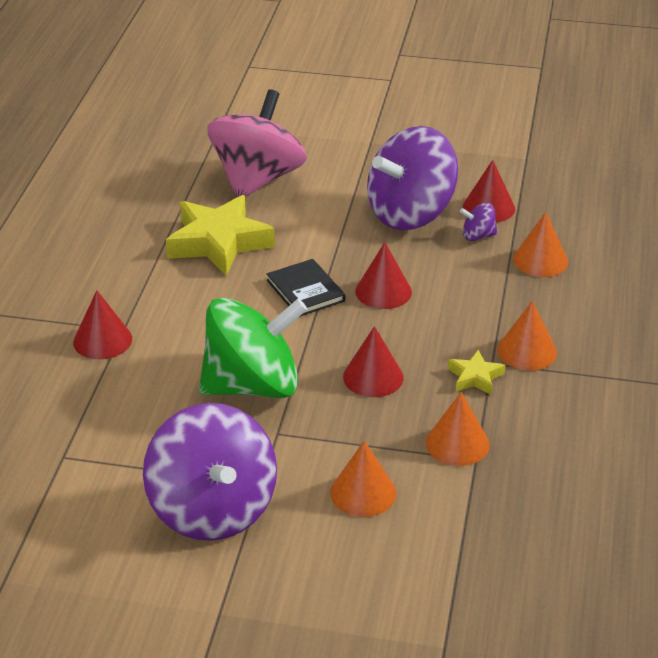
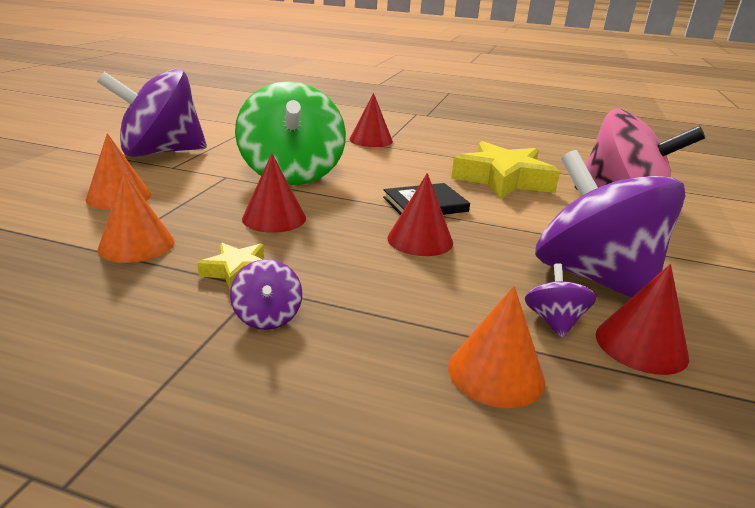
camera: 95 degrees right, 10 degrees down
orange cone [497,301,557,371] -> purple spinning top [230,259,302,330]

